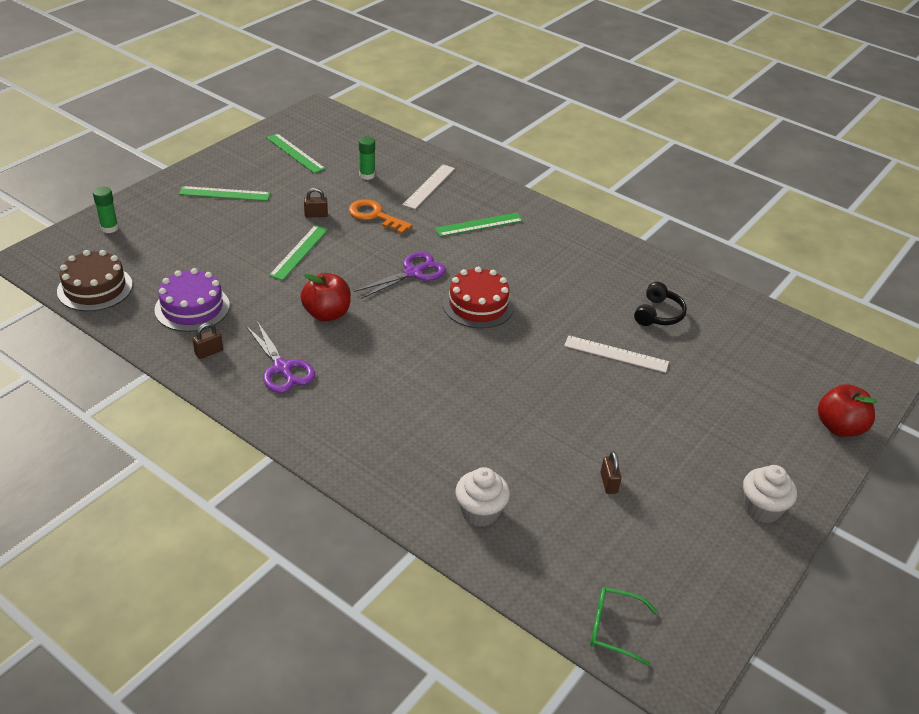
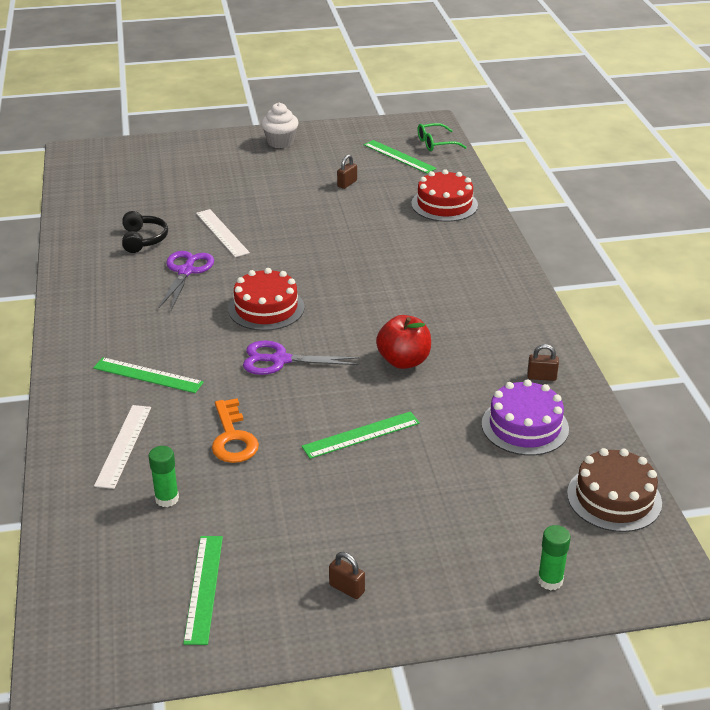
camera: 135 degrees left, 5 degrees down
green ruler [179,186,270,201] -> green ruler moved to [364,140,437,174]
purple scissors [246,321,315,393] -> purple scissors moved to [158,251,214,310]
brown padlock [304,188,328,217] -> brown padlock moved to [329,552,365,599]
white ruler [402,164,455,209] -> white ruler turned 60 degrees counterclockwise [94,405,151,489]
white cupcake [456,467,510,527] -> red cake [411,169,478,222]
green glasses [590,587,658,666] -> green glasses turned 105 degrees clockwise [417,123,467,151]
black headphones [634,282,687,326] -> black headphones turned 105 degrees clockwise [122,211,168,253]
red apple [818,384,877,437] -> none

